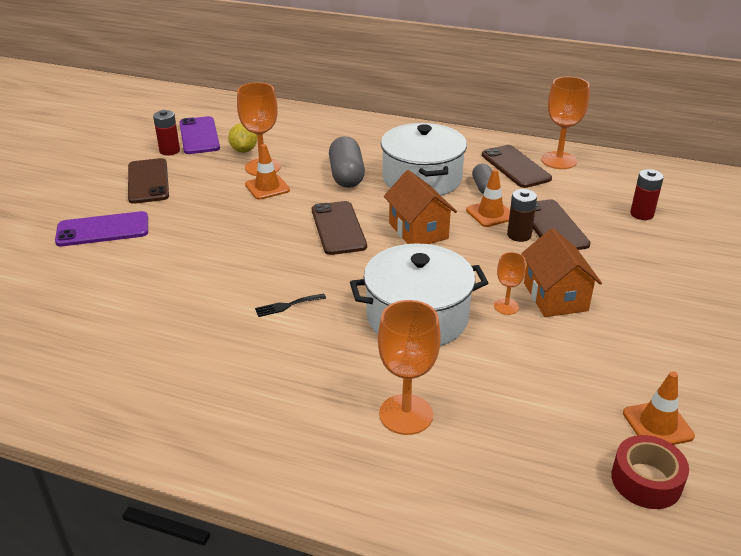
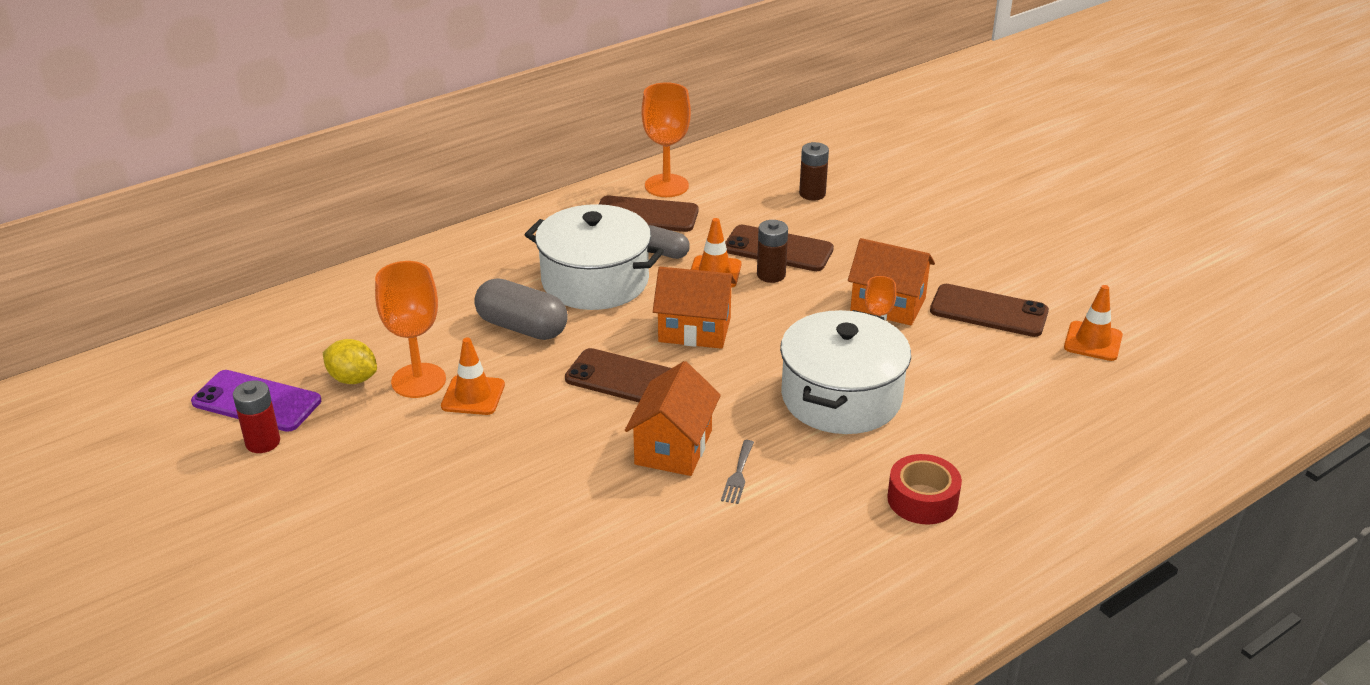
camera: 55 degrees left, 0 degrees up
purple phone [55,211,148,246] -> none
brown phone [128,158,169,204] -> brown phone moved to [930,284,1049,337]
black fork [255,294,326,317] -> grey fork [721,440,754,504]
orange goblet [378,300,441,435] -> none
red tape [611,435,689,509] -> red tape moved to [887,454,962,524]
red battery [630,169,664,220] -> brown battery [799,142,829,200]
none -> orange house [625,361,721,476]

